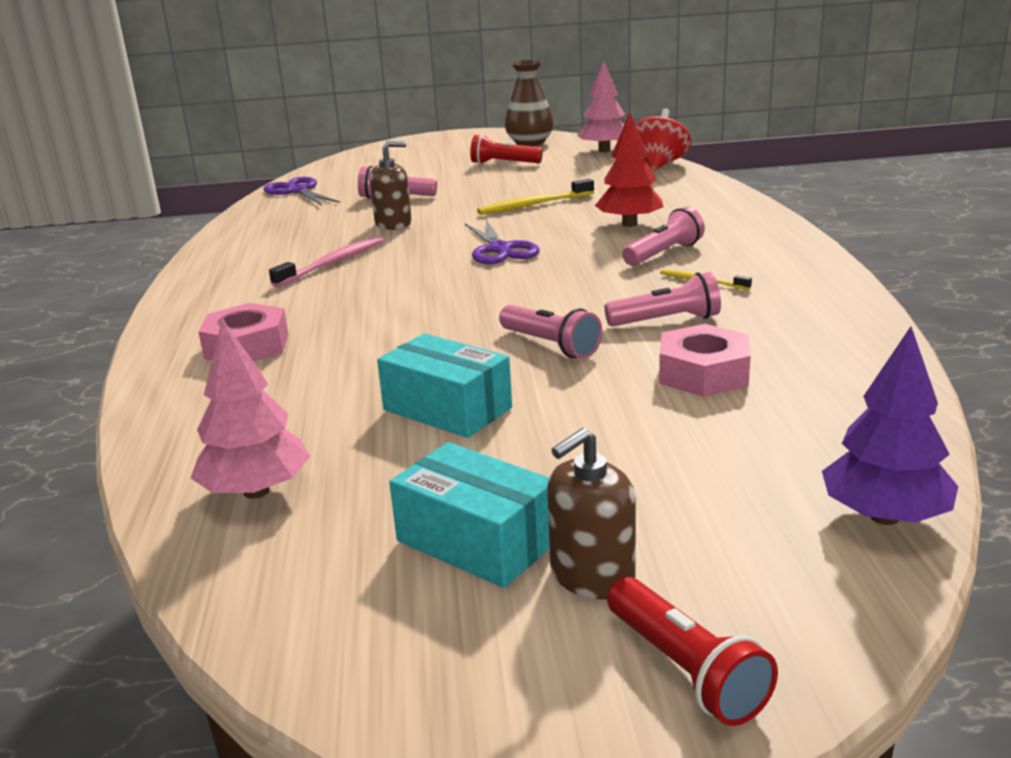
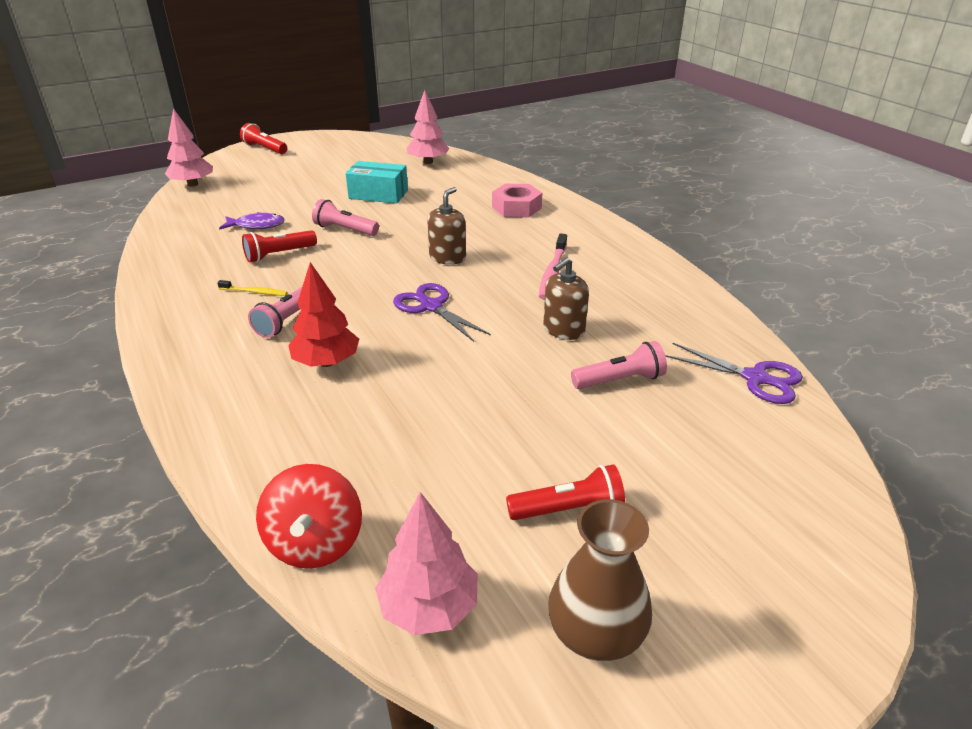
camera: 155 degrees right, 10 degrees up
turquoise box [389,442,550,588] -> none
yellow toothbrush [477,179,594,215] -> none
brown soap dispenser [547,428,636,600] -> brown soap dispenser moved to [427,187,466,265]
pink flashlight [604,272,721,327] -> red flashlight [242,230,317,263]
pink nut [659,324,751,397] -> purple fish [219,212,285,230]
purple tree [822,327,958,525] -> pink tree [165,108,213,187]

